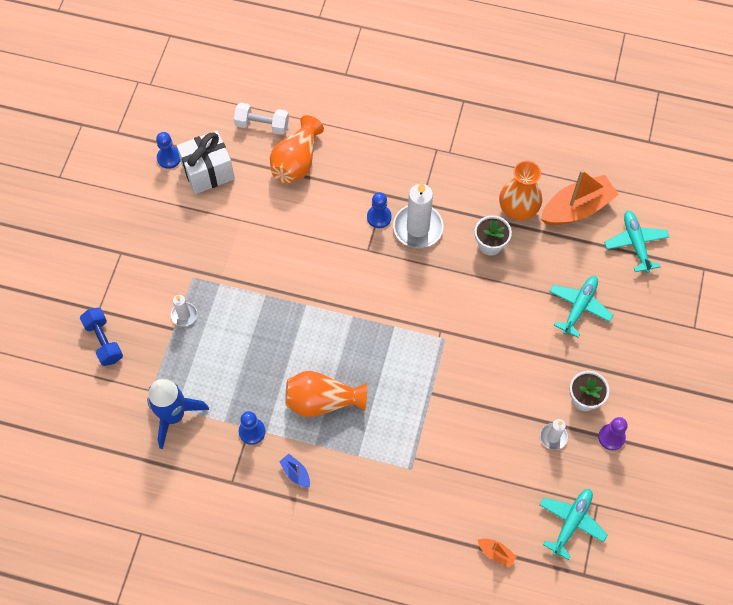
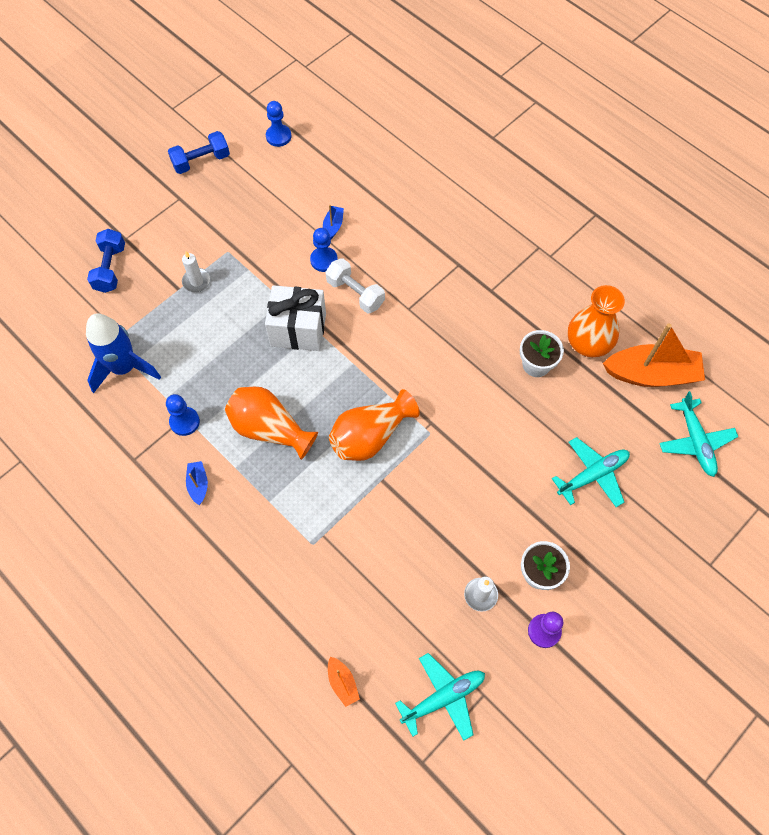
camera: 30 degrees right, 0 degrees up
white gift [177,131,235,194] -> white gift moved to [265,285,326,351]
white dumbbell [234,103,289,135] -> white dumbbell moved to [325,258,385,313]
orange vase [270,115,324,184] -> orange vase moved to [329,389,420,461]
blue pawn [367,192,391,228] -> blue pawn moved to [310,228,338,272]
white candle [393,182,443,248] -> none
turquoise plane [604,210,669,273] -> turquoise plane turned 150 degrees clockwise [659,391,738,477]
none -> blue dumbbell [168,131,230,174]
none -> blue boat [323,205,344,239]

